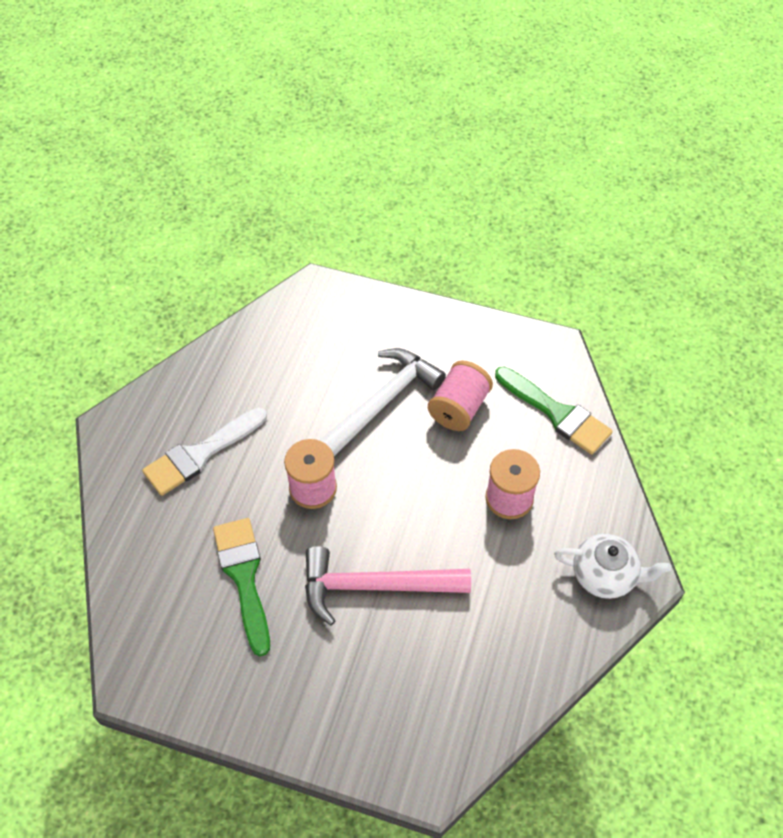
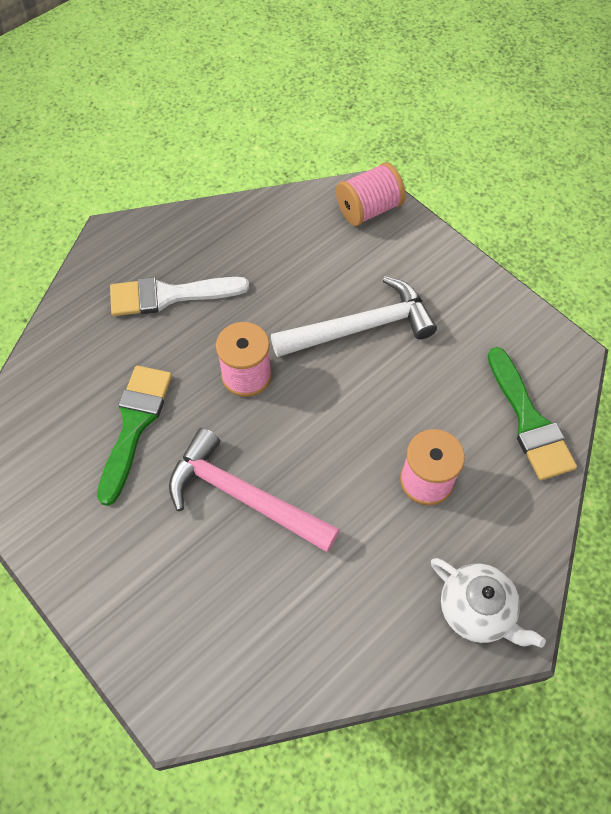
camera: 30 degrees right, 5 degrees up
pink spool [428,360,493,431] -> pink spool moved to [336,162,406,226]

